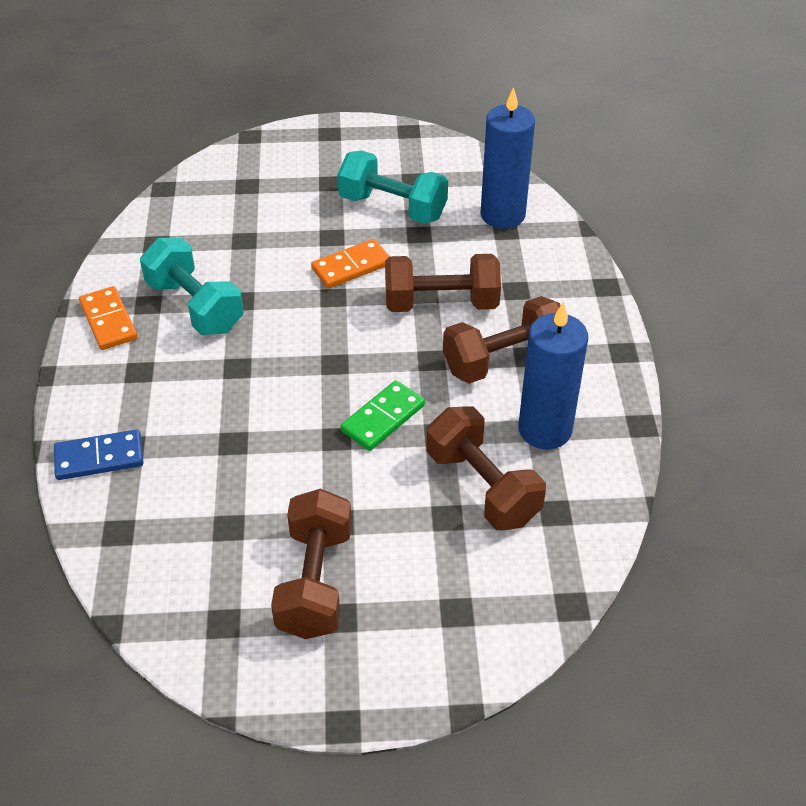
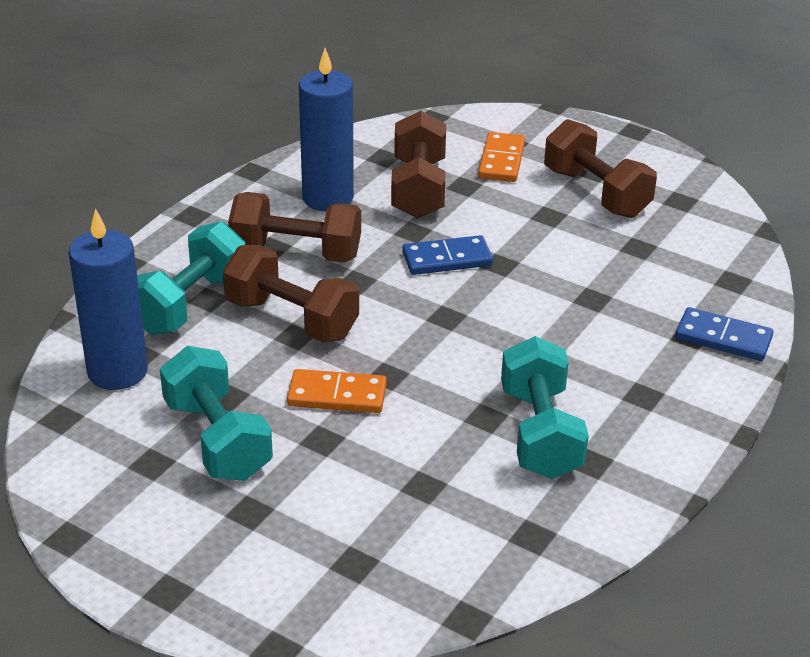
camera: 145 degrees left, 10 degrees down
orange domino [79,286,138,350] -> orange domino moved to [478,132,525,182]
brown dumbbell [271,489,352,639] -> brown dumbbell turned 75 degrees counterclockwise [544,119,657,218]
green domino [340,380,425,451] -> blue domino [402,235,493,275]
none -> turquoise dumbbell [137,221,245,335]

